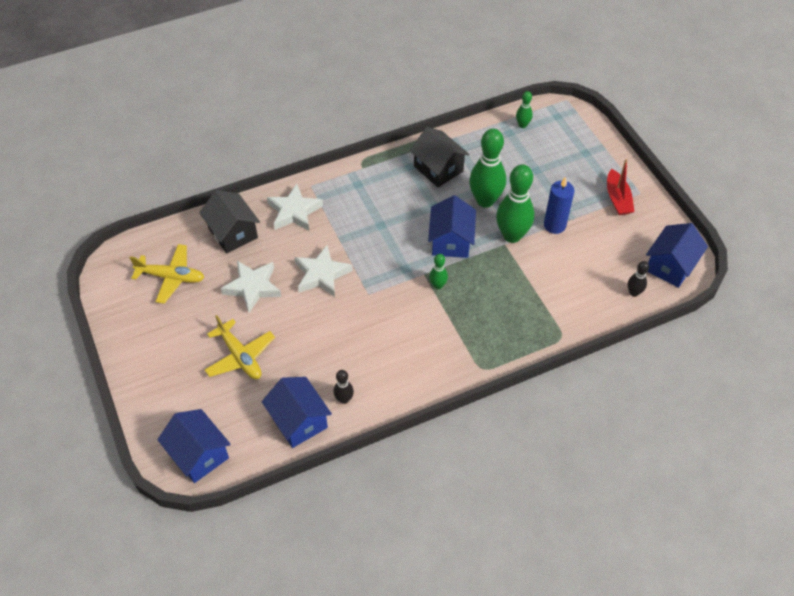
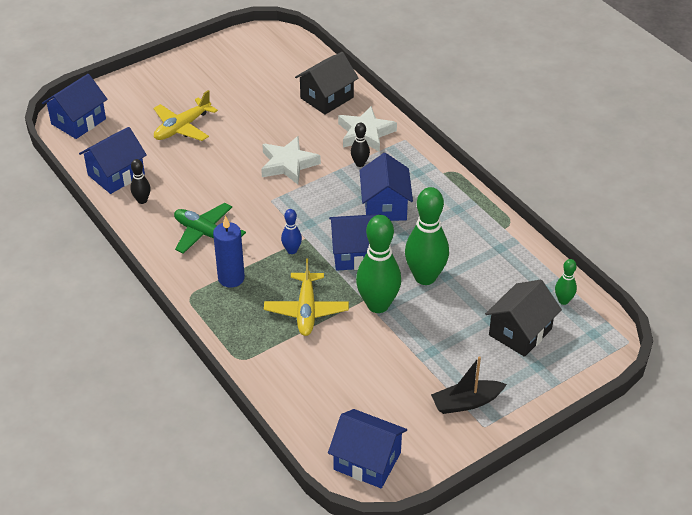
camera: 80 degrees right, 10 degrees down
yellow plane [130,244,205,304] -> yellow plane moved to [264,259,349,336]
white star [221,261,281,313] -> none
black house [410,127,470,187] -> black house moved to [485,280,562,357]
green bowling pin [429,254,448,289] -> blue bowling pin [281,209,302,254]
blue candle [544,177,574,234] -> blue candle moved to [213,216,245,288]
red boat [607,159,634,215] -> black boat [431,356,507,414]
black bowling pin [628,261,649,297] -> black bowling pin moved to [351,123,370,167]
none -> green plane [174,203,246,254]
none -> blue house [359,153,413,221]

